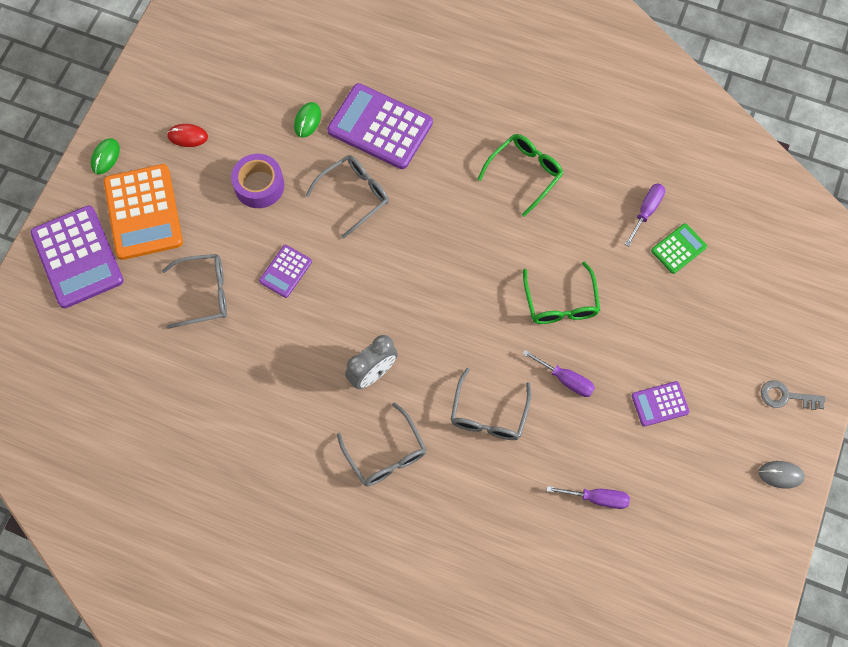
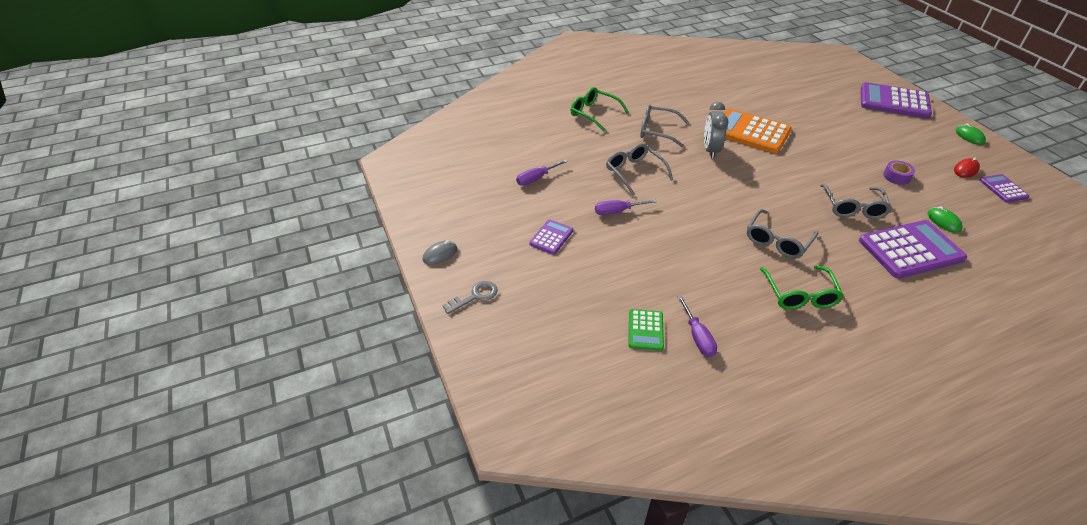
camera: 135 degrees right, 25 degrees down
orange calculator [104,164,183,260] -> orange calculator moved to [725,109,792,153]
grey glasses [162,254,227,329] -> grey glasses moved to [747,209,819,258]
purple tape [231,154,284,208] -> purple tape [883,160,915,185], size x0.63
purple calculator [259,245,312,298] -> purple calculator moved to [979,174,1030,203]
green glasses [523,261,600,324] -> green glasses moved to [571,87,629,132]

